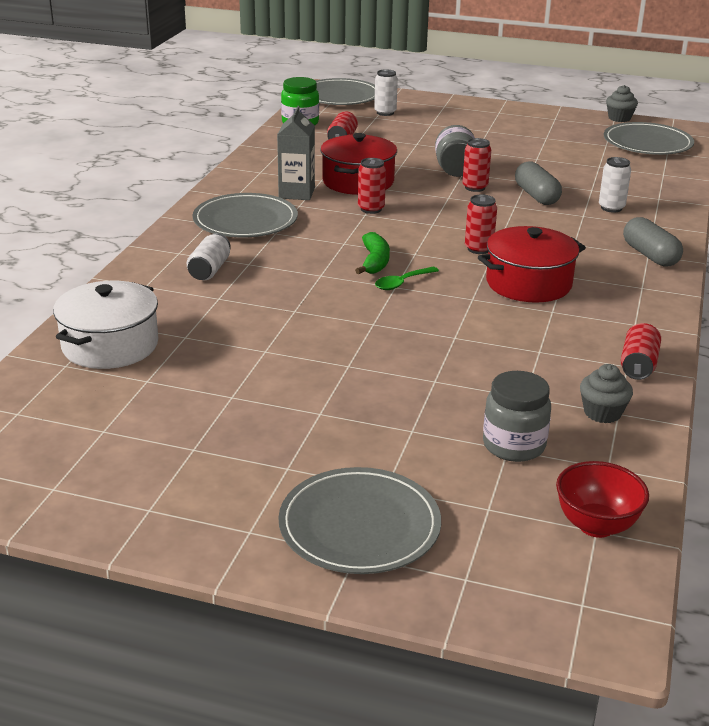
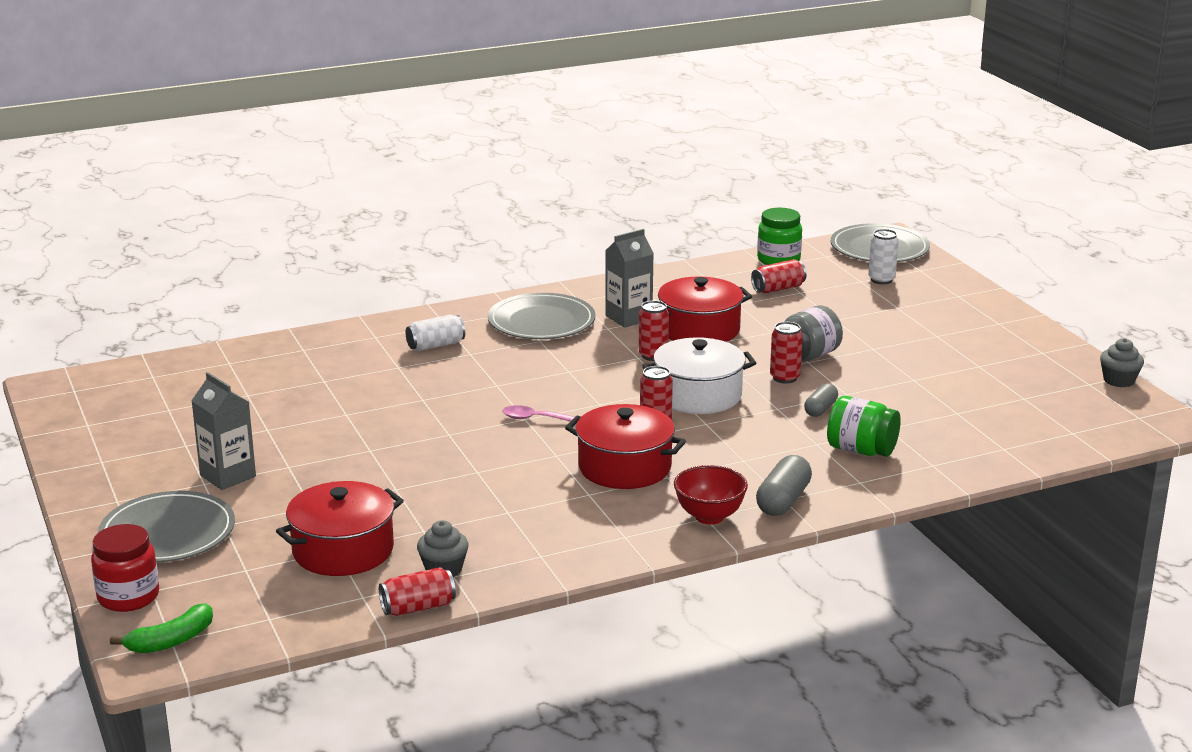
camera: 50 degrees right, 5 degrees down
white pot [53,281,158,369] -> white pot moved to [642,337,756,414]
green banana [355,232,390,274] -> green banana moved to [110,603,213,653]
green spoon [375,267,439,290] -> pink spoon [502,405,575,422]
grey jar [483,371,551,462] -> red pot [276,481,404,576]
grey capsule [515,161,562,205] -> grey capsule [804,383,838,417], size x0.63
red bowl [556,461,649,538] -> red bowl moved to [674,465,748,524]
white can [599,157,631,213] -> green jar [827,396,901,457]
grey plate [604,122,694,155] -> none
red can [621,323,661,380] -> red can moved to [379,567,456,616]
none -> red jar [91,524,159,612]
none -> grey carton [191,372,256,490]

